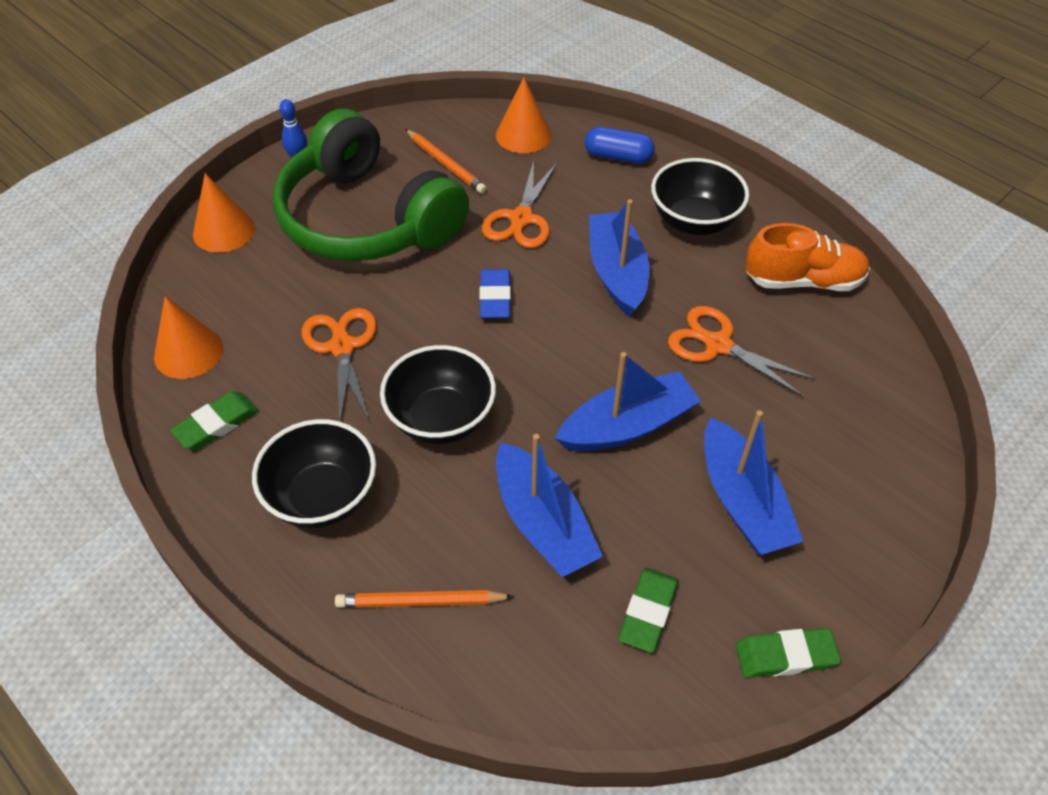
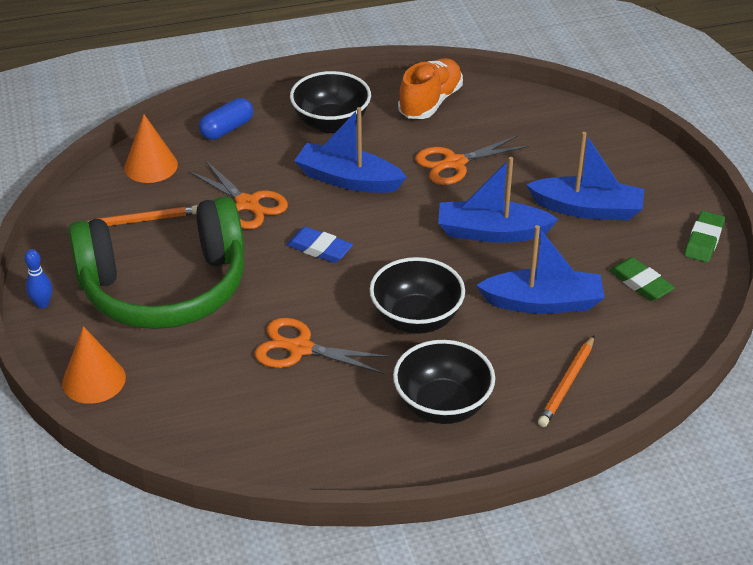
camera: 60 degrees left, 10 degrees down
orange cone [154,296,223,379] -> none
green eraser [170,391,259,450] -> none
blue boat [555,352,701,451] -> blue boat turned 90 degrees counterclockwise [438,157,558,243]

